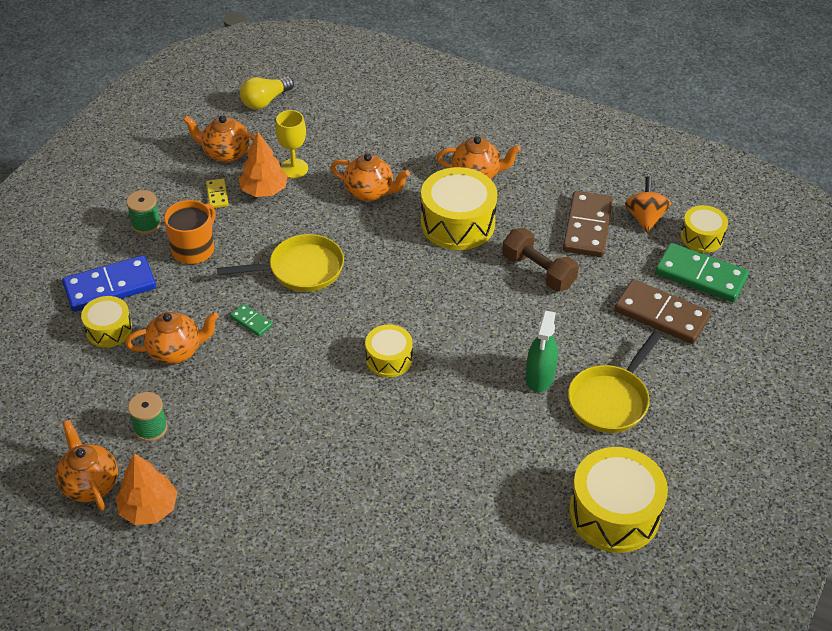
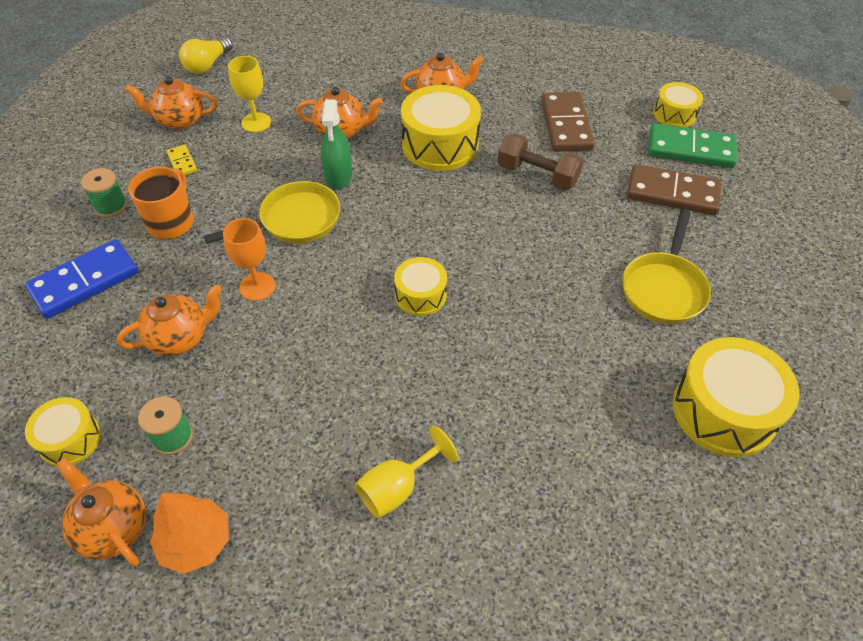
camera: 15 degrees left, 5 degrees up
yellow drum [81,296,132,348] -> yellow drum moved to [25,397,101,467]
green domino [230,304,273,337] -> orange goblet [223,218,275,301]
orange tree [238,132,288,197] -> none
green spray bottle [526,311,558,392] -> green spray bottle moved to [321,100,352,189]
orange spinning top [625,176,671,233] -> none
none -> yellow goblet [355,426,459,518]

